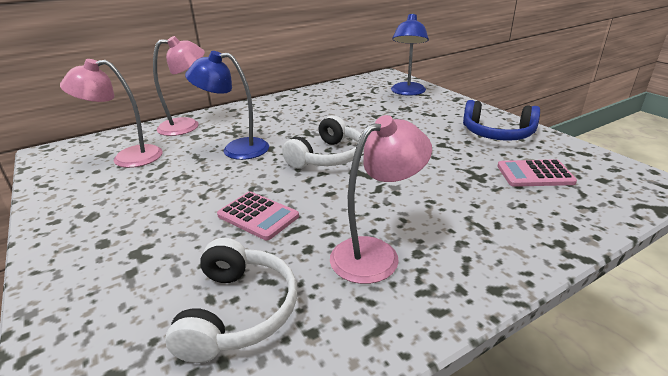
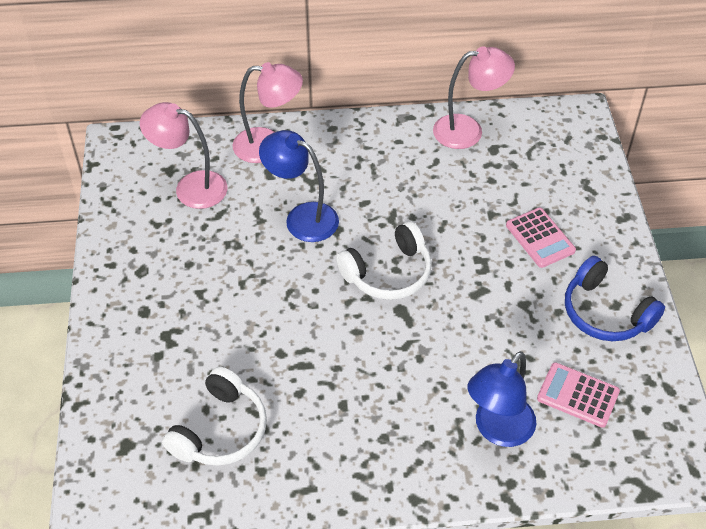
camera: 25 degrees right, 20 degrees up
pink calculator [217,192,299,240] -> pink calculator moved to [506,208,576,268]
pink lamp [330,115,432,284] -> pink lamp moved to [433,46,515,149]
blue lamp [391,13,429,96] -> blue lamp moved to [467,351,536,447]

